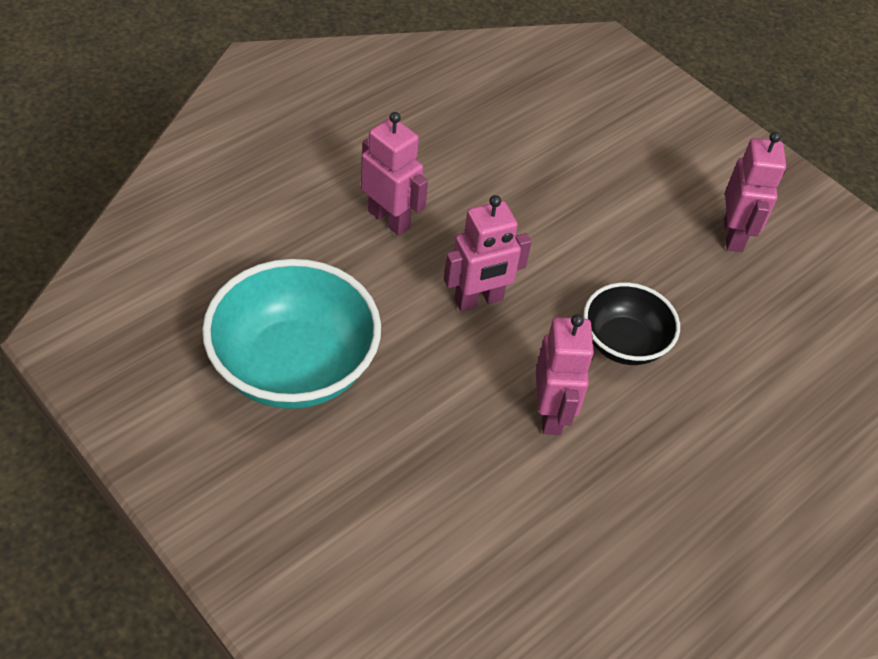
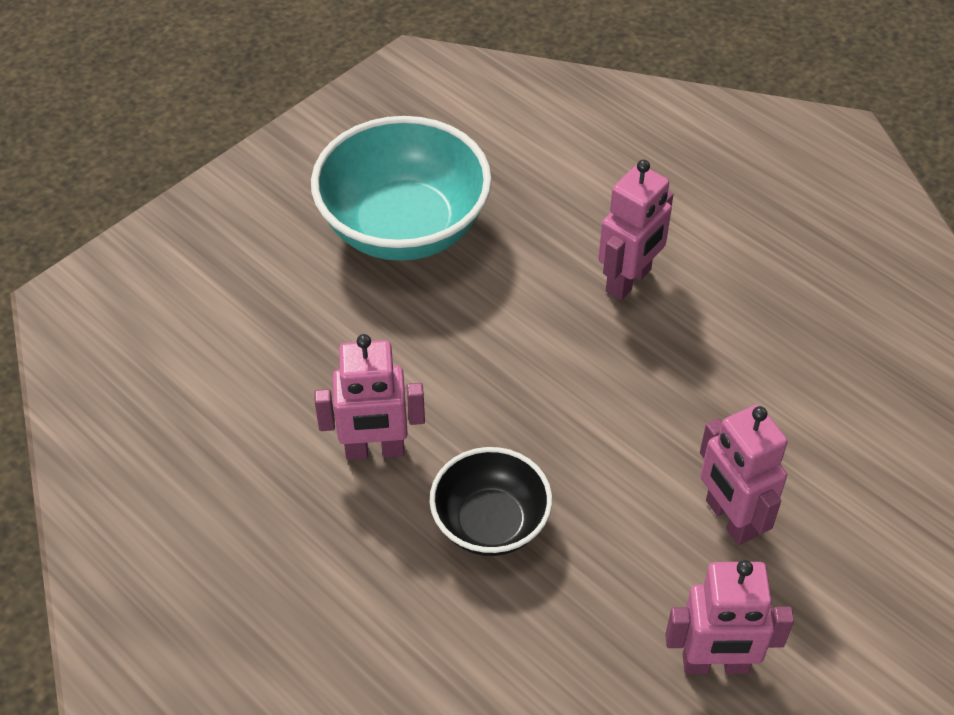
camera: 90 degrees right, 0 degrees up
pink robot [444,195,531,312] -> pink robot moved to [700,404,788,545]

